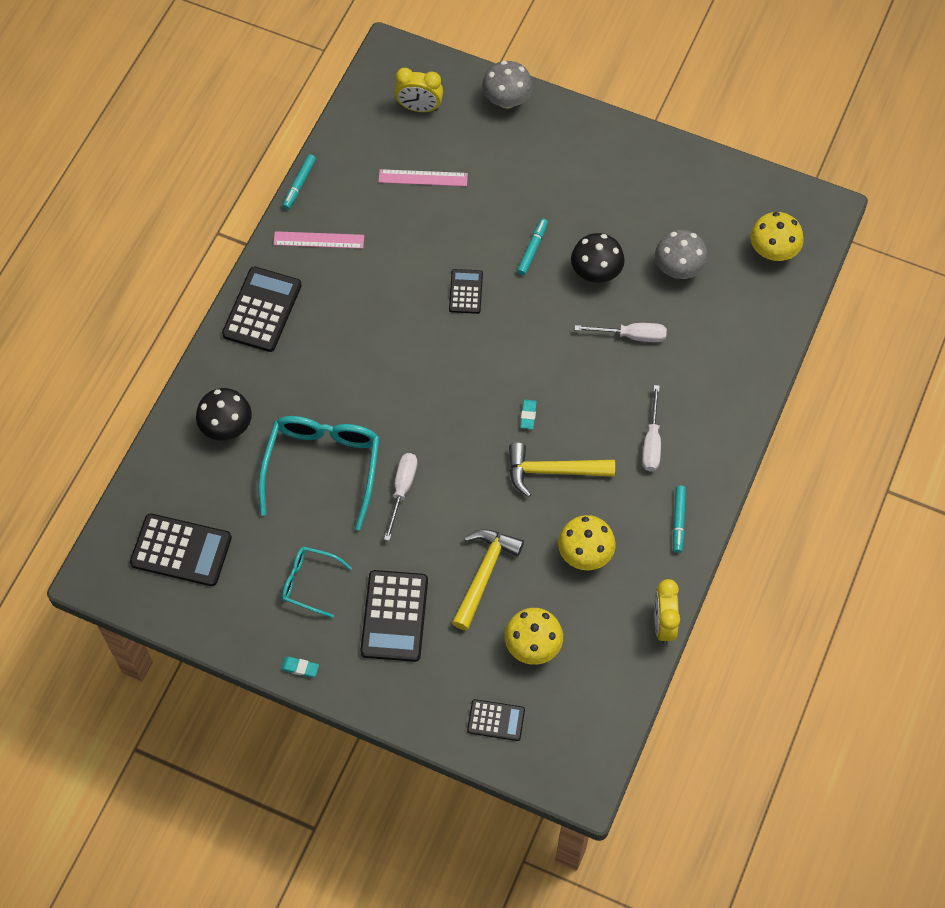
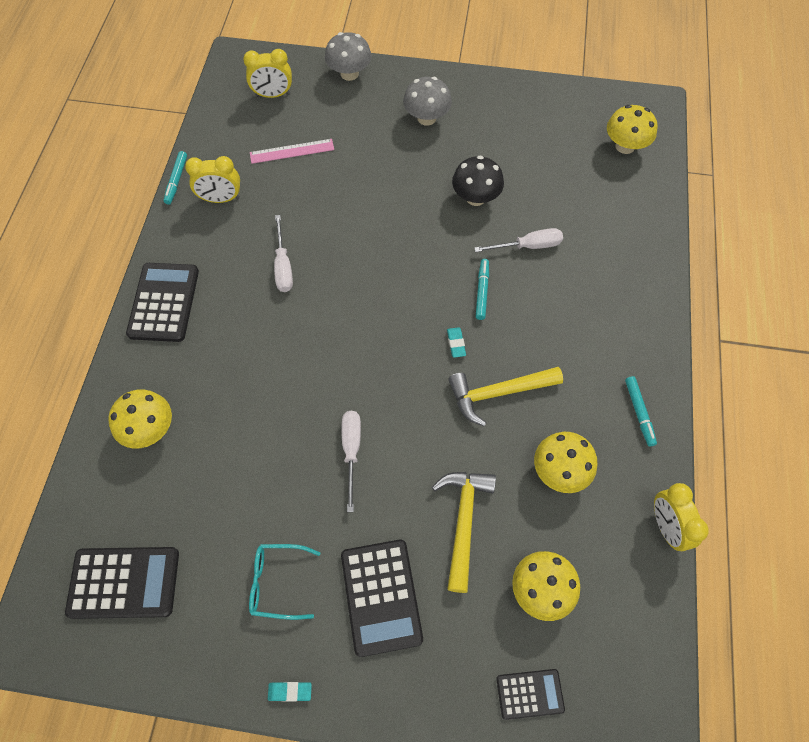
camera: 15 degrees left, 0 degrees up
black mushroom [196,388,252,440] -> yellow mushroom [108,389,172,449]
turquoise glasses [258,416,380,530] -> none
pink ruler [273,231,364,249] -> none
black calculator [449,269,483,314] -> none
turquoise marker [517,219,548,275] -> turquoise marker moved to [476,259,489,320]
white screwdriver [642,385,661,471] -> white screwdriver moved to [274,215,293,292]
grey mushroom [655,230,708,279] -> grey mushroom moved to [403,77,452,126]
none -> yellow clock [185,156,240,203]

